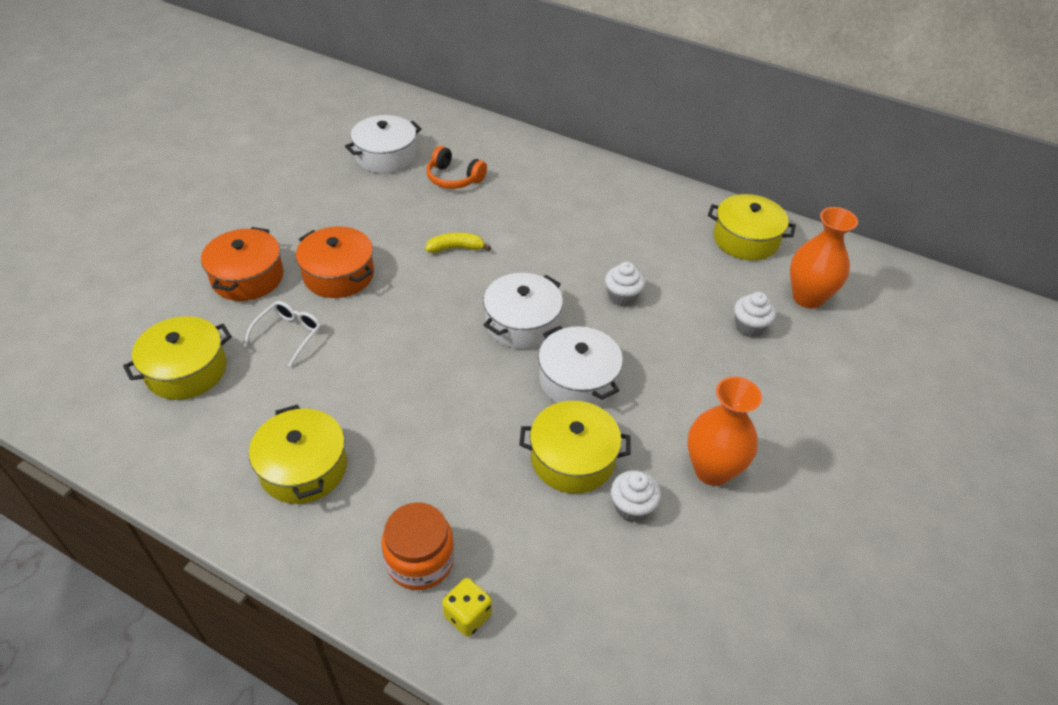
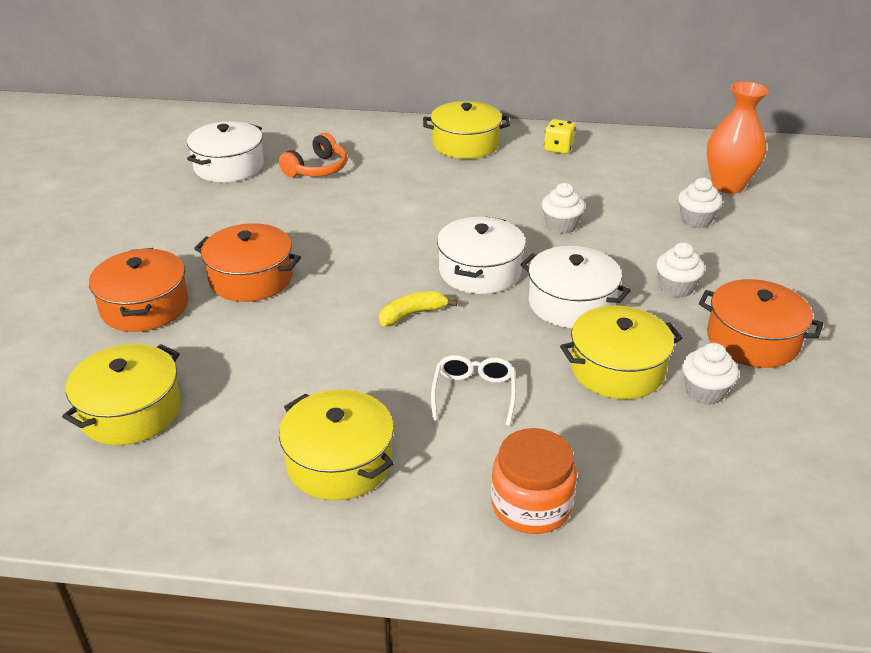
camera: 20 degrees left, 10 degrees down
white glasses [244,301,322,367] -> white glasses moved to [431,355,516,426]
yellow banana [425,233,491,253] -> yellow banana moved to [379,291,458,326]
orange headphones [426,146,487,189] -> orange headphones turned 60 degrees counterclockwise [279,133,347,177]
yellow dice [442,578,492,637] -> yellow dice moved to [544,119,576,154]
orange vase [687,377,762,486] -> orange pot [699,279,823,368]
yellow pot [708,194,796,260] -> yellow pot moved to [423,101,510,159]
none -> white cupcake [656,242,705,298]

